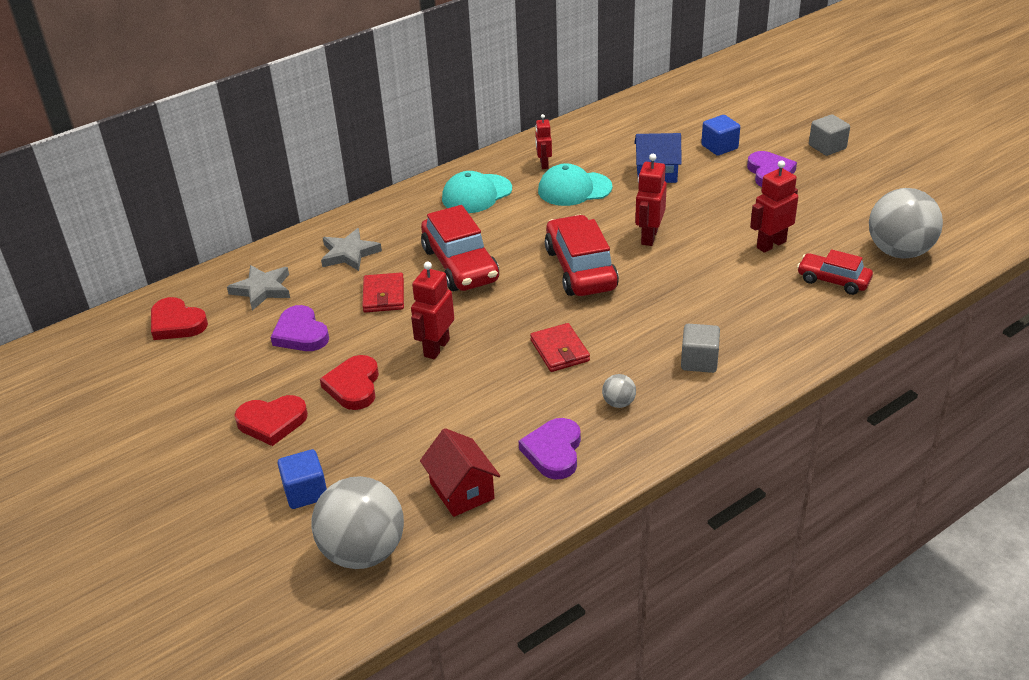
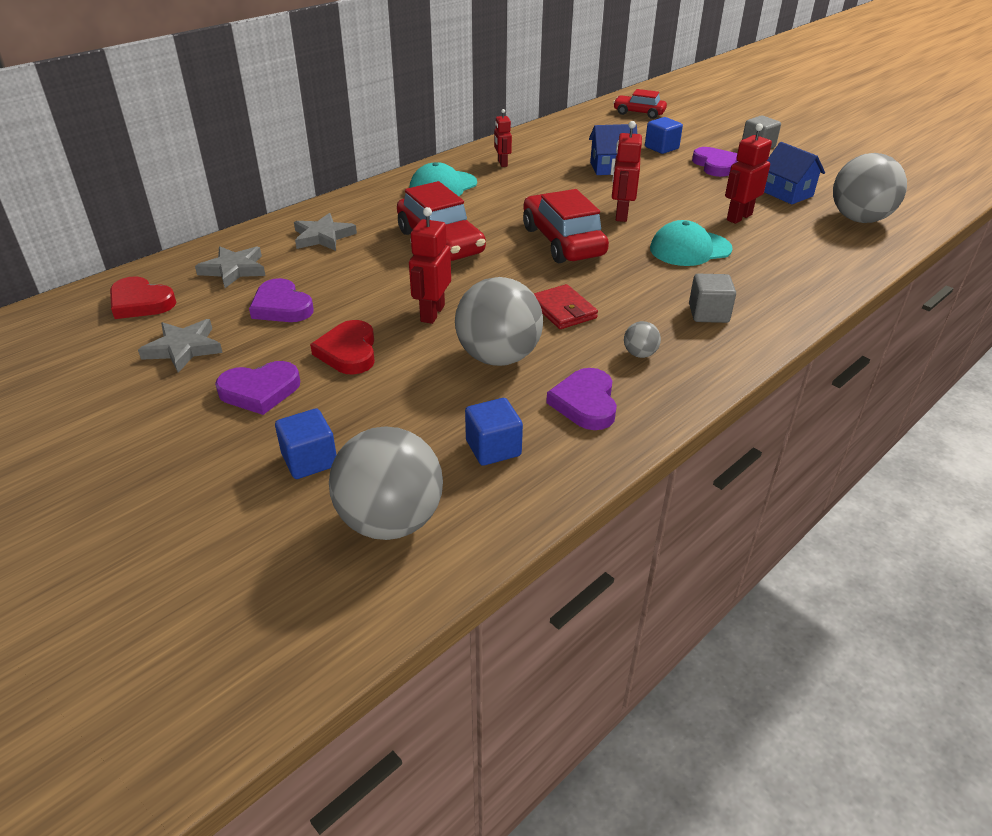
camera: 10 degrees left, 0 degrees up
red heart [234,395,308,446] -> purple heart [215,361,300,415]
red wallet [362,272,404,312] -> none
red house [420,428,500,517] -> blue cube [465,398,523,466]
turquoise cap [538,163,612,206] -> turquoise cap moved to [650,220,733,266]
red car [797,249,873,295] -> red car moved to [613,89,667,119]
none -> grey star [138,319,223,373]
none -> grey ball [455,277,543,366]
none -> blue house [764,142,825,205]

